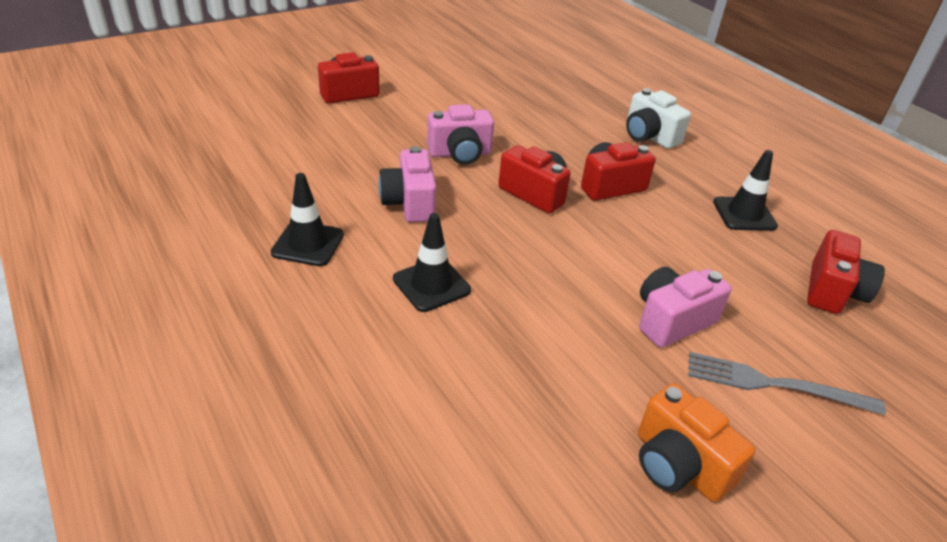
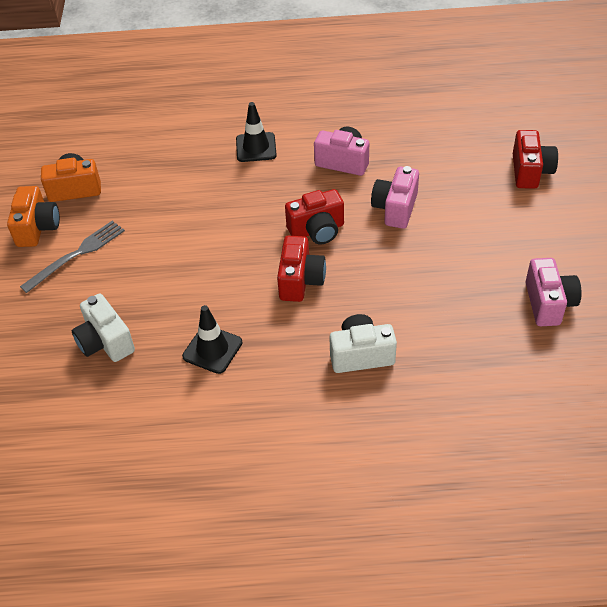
camera: 125 degrees right, 10 degrees up
black traffic cone [271,173,344,266] -> none
pink camera [639,267,732,348] -> pink camera moved to [526,258,582,326]
red camera [807,230,885,314] -> white camera [72,294,135,362]
none -> orange camera [7,186,60,247]

